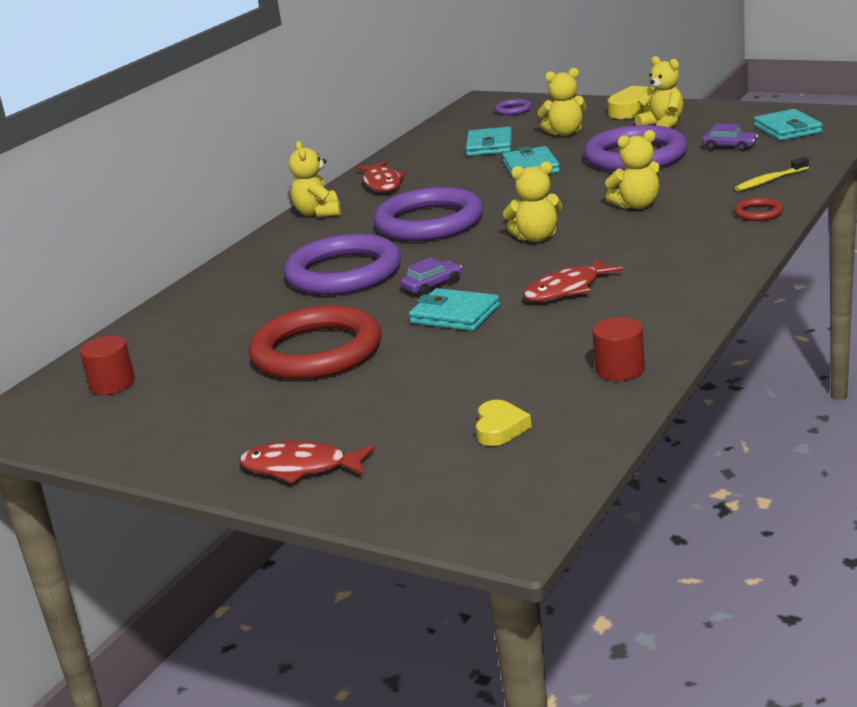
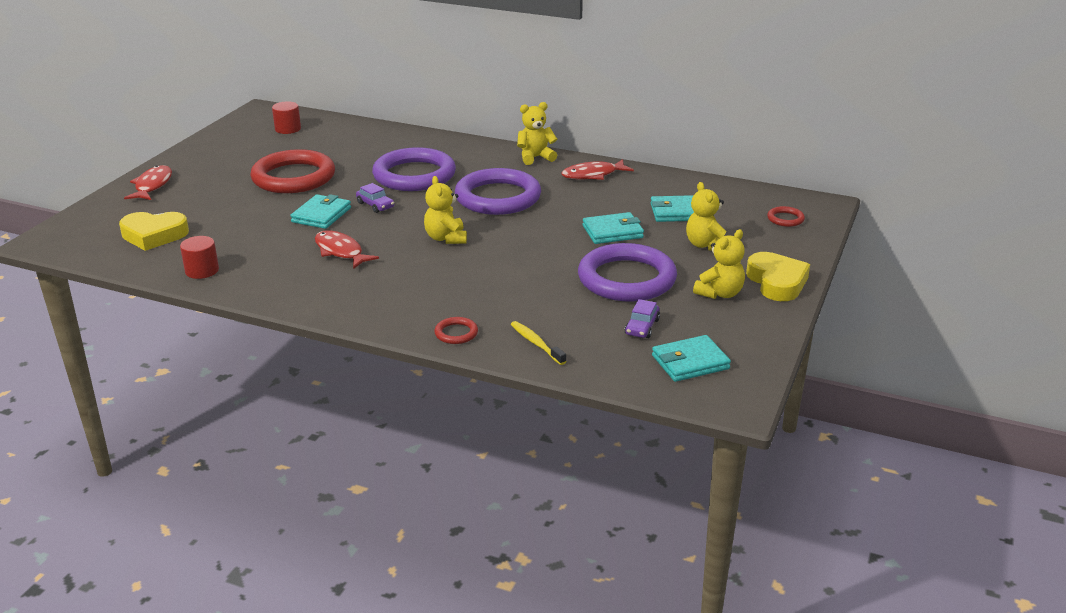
camera: 80 degrees right, 5 degrees up
yellow heart [476,400,532,446] -> yellow heart [119,212,189,251], size x1.69
purple ring [495,99,532,115] -> red ring [767,206,805,227]
yellow teddy bear [605,130,660,209] -> none

